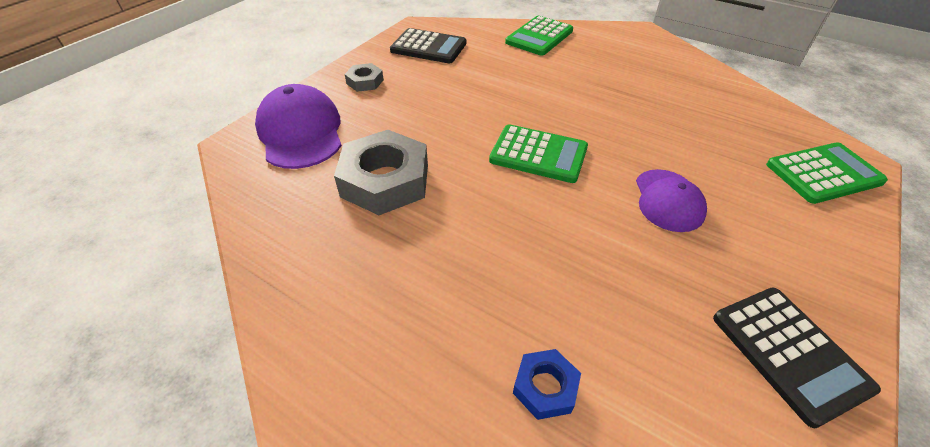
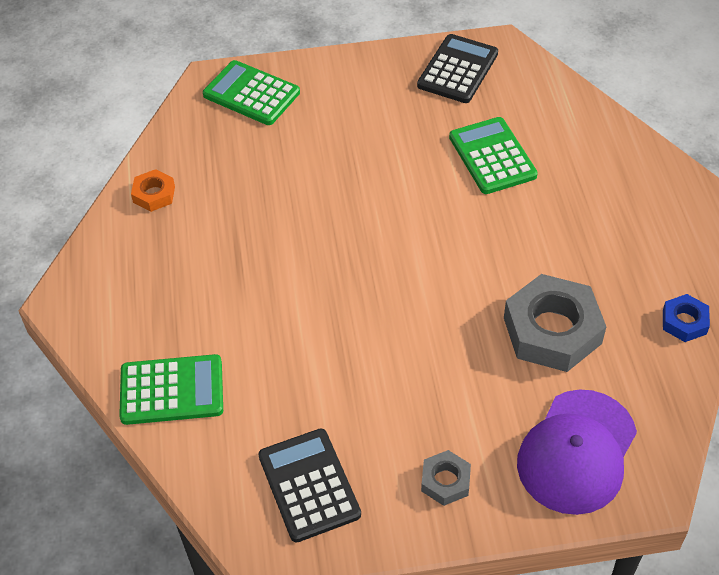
camera: 130 degrees left, 5 degrees up
green calculator [489,124,588,183] -> green calculator moved to [449,117,538,194]
blue nut [513,349,581,420] -> blue nut moved to [663,294,710,342]
purple cap [636,169,707,232] -> none
none -> orange nut [131,169,175,212]

